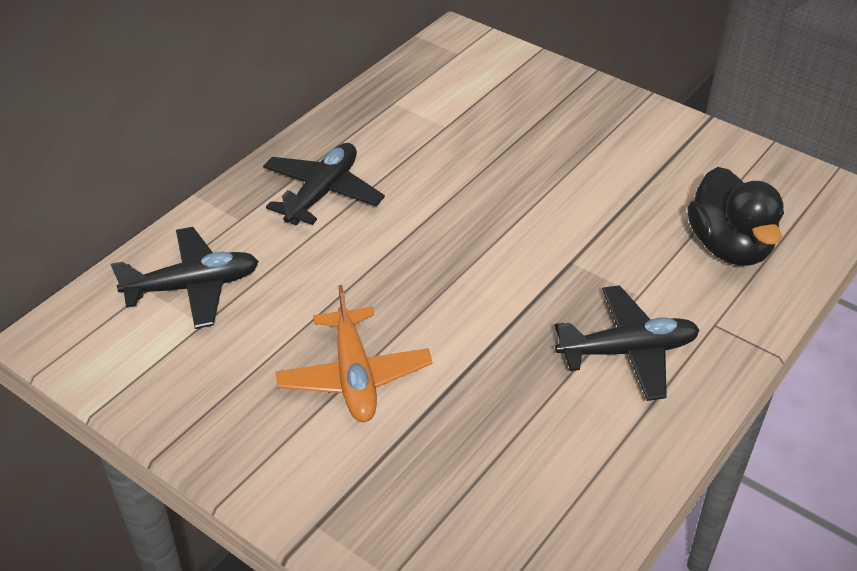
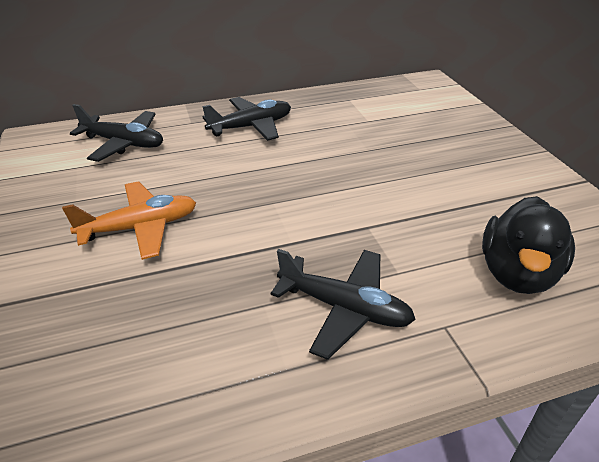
camera: 35 degrees right, 5 degrees down
orange plane [275,285,433,422] -> orange plane turned 135 degrees counterclockwise [62,181,196,260]

